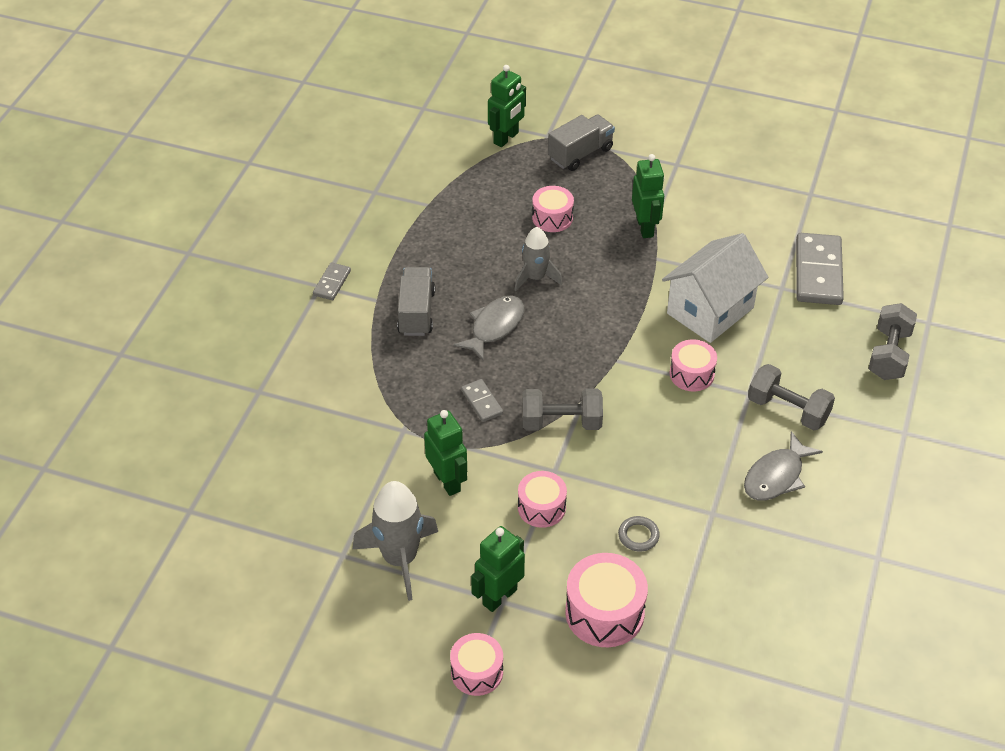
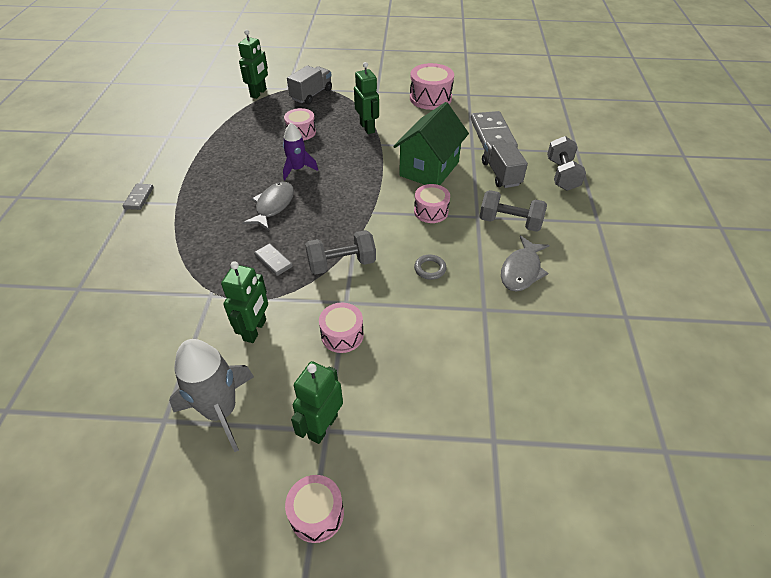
camera: 15 degrees left, 0 degrees up
grey truck [397,267,435,336] -> grey truck moved to [482,139,528,188]
green robot [424,410,467,496] -> green robot turned 60 degrees clockwise [221,261,268,343]
grey rocket [515,227,562,291] -> purple rocket [283,123,318,180]
pink drum [565,553,648,647] -> pink drum moved to [410,63,454,110]
grey ring [618,516,660,552] -> grey ring moved to [414,255,447,280]
white house [662,233,768,343] -> green house [393,102,469,185]

